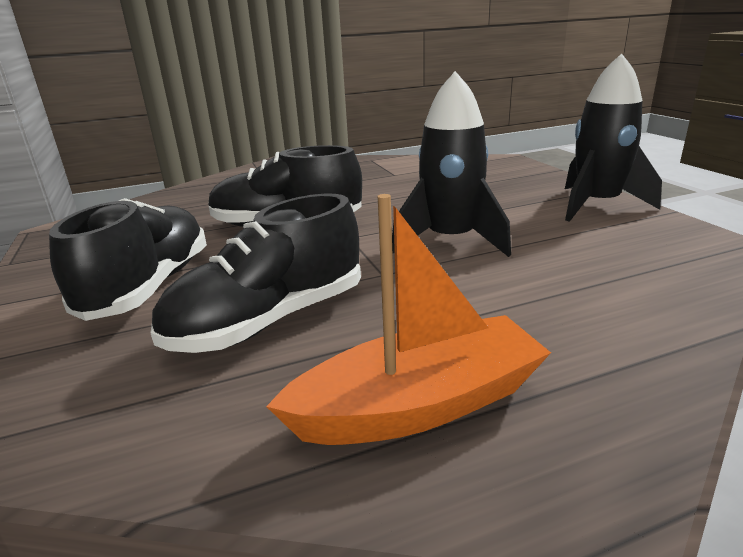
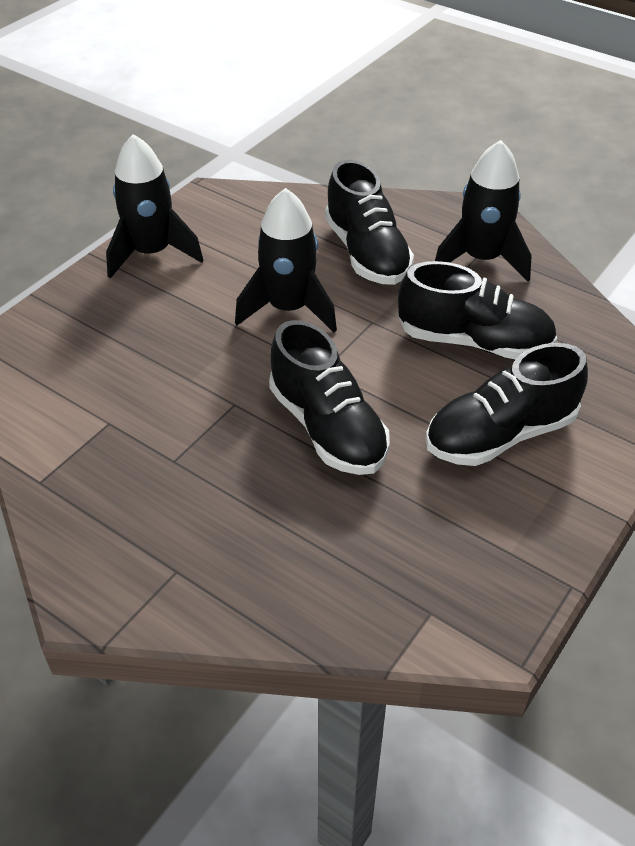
camera: 125 degrees left, 20 degrees up
orange boat [266,194,551,445] -> black rocket [435,140,532,282]
none -> black shoe [325,160,414,285]

